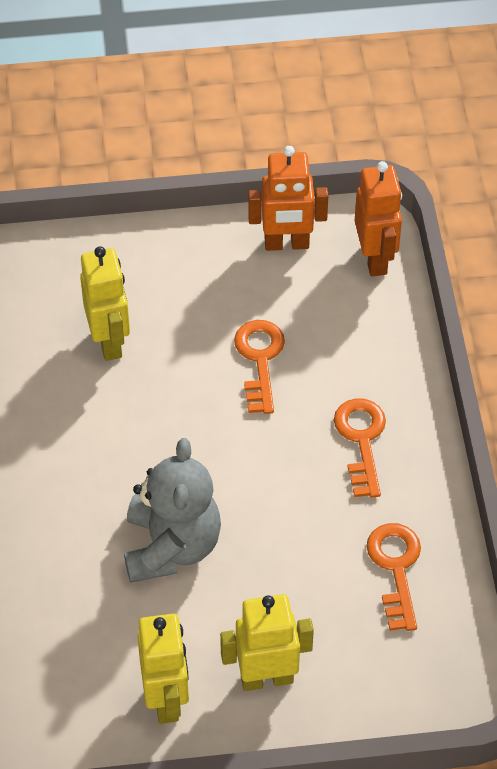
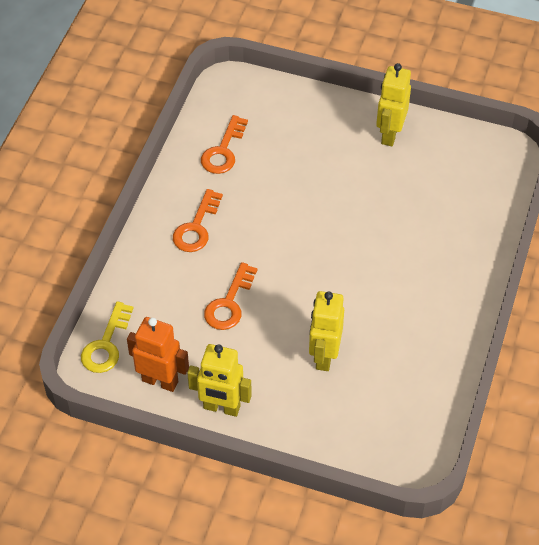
camera: 155 degrees left, 0 degrees up
grey teddy bear [124,438,221,583] -> none
yellow robot [220,594,314,691] -> yellow robot moved to [187,344,252,417]
orange robot [355,161,402,276] -> yellow key [81,301,133,373]

